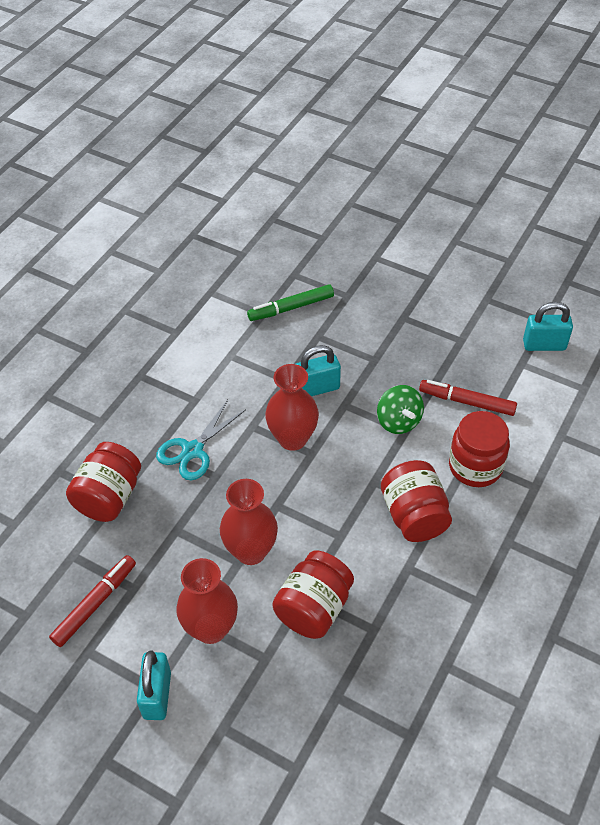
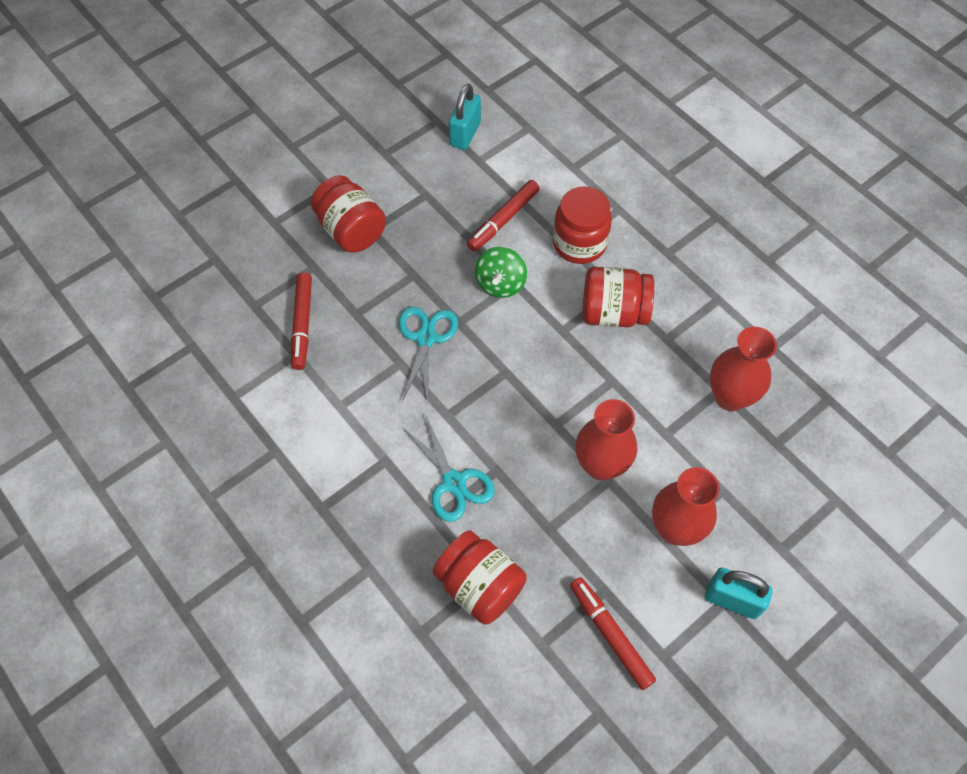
camera: 70 degrees left, 10 degrees up
green marker [247,284,334,321] -> red marker [291,273,312,370]
red vase [265,364,319,451] -> red vase moved to [710,327,777,411]
red jar [272,551,354,639] -> red jar moved to [311,175,386,253]
turquoise padlock [296,345,341,396] -> turquoise scissors [399,307,458,402]
green spinning top [377,385,424,434] -> green spinning top turned 105 degrees clockwise [475,247,527,298]

